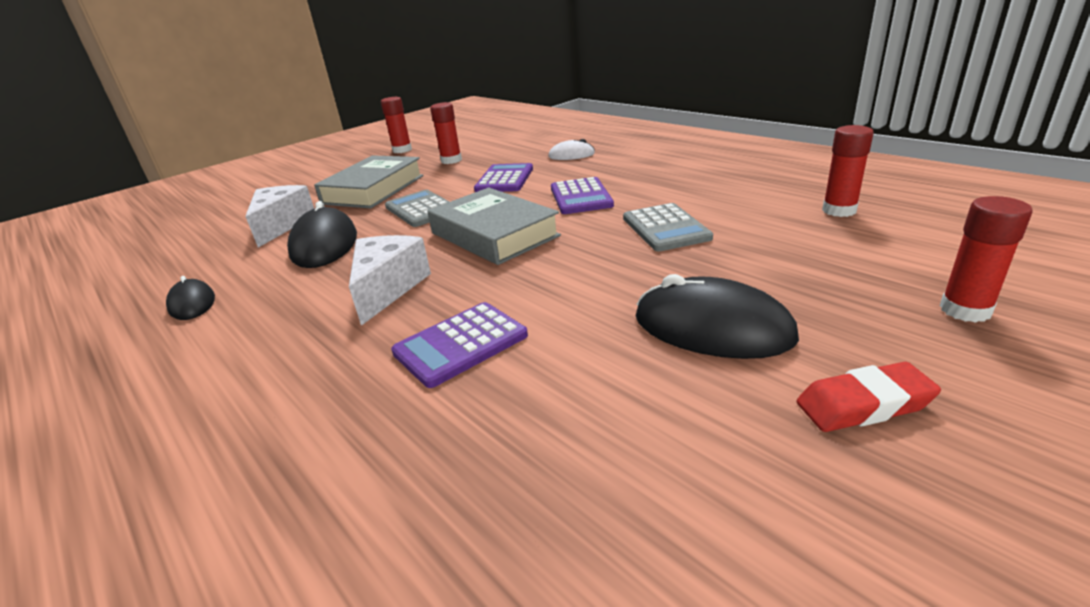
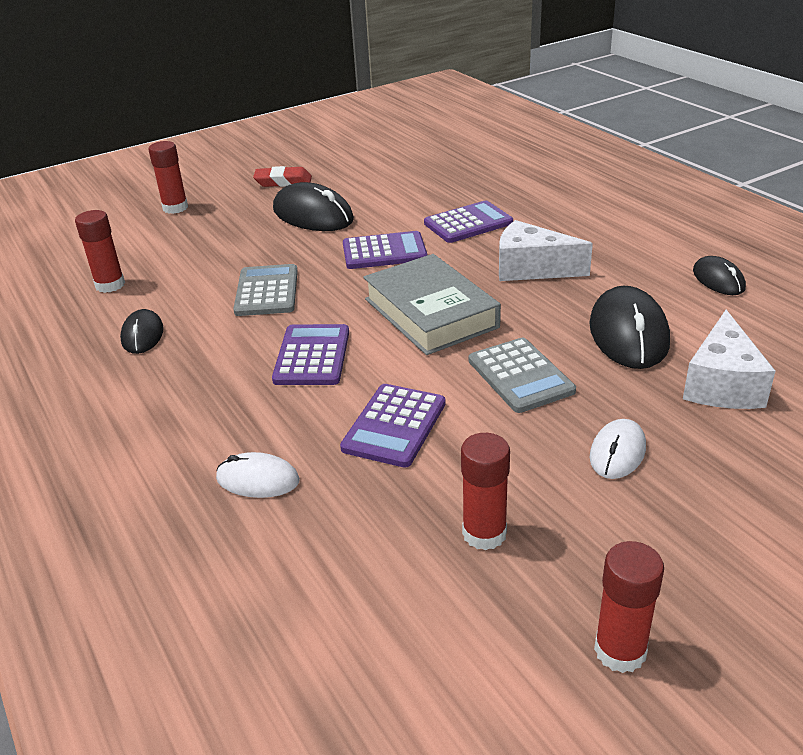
camera: 170 degrees left, 5 degrees up
grey book [314,155,423,208] -> white mouse [590,419,646,479]
white cheese [349,235,431,326] -> white cheese turned 90 degrees clockwise [499,220,593,281]
none -> black mouse [120,309,164,354]
none -> purple calculator [343,231,427,269]

